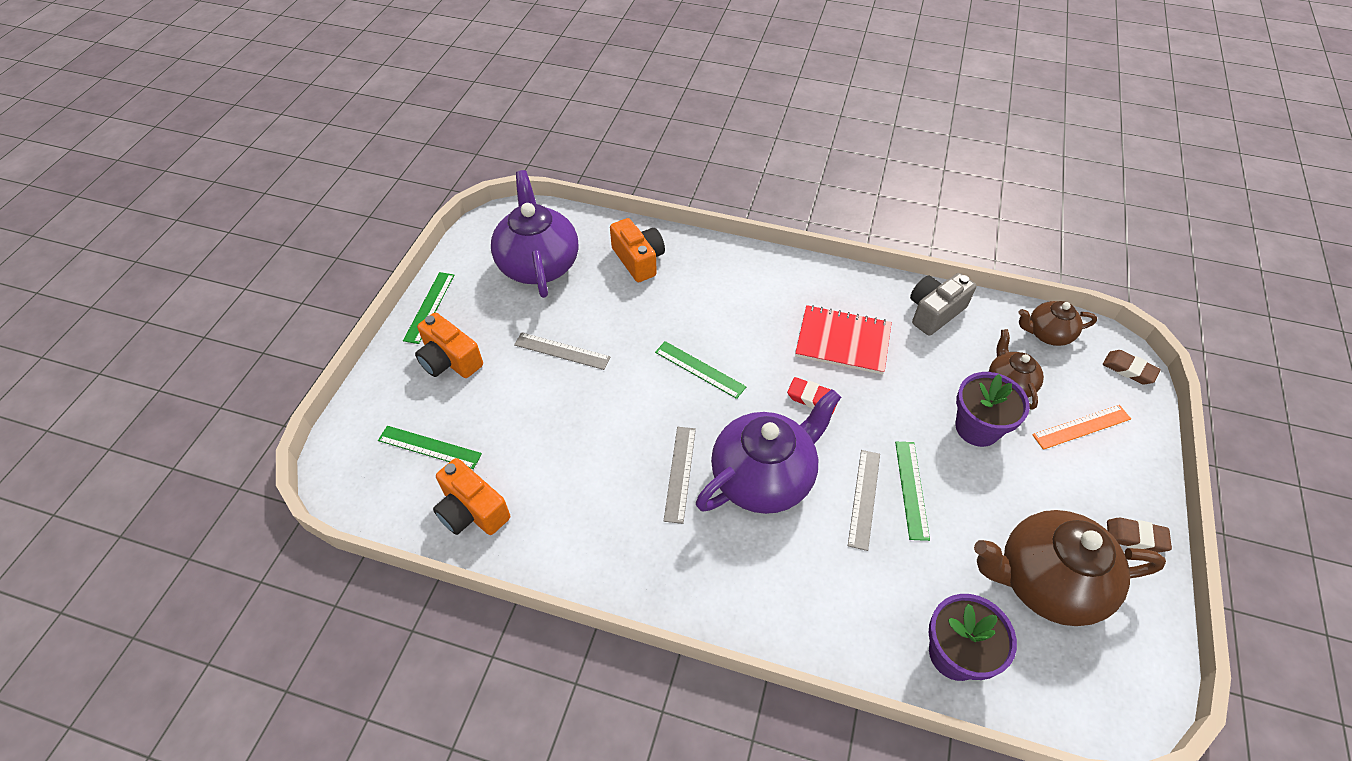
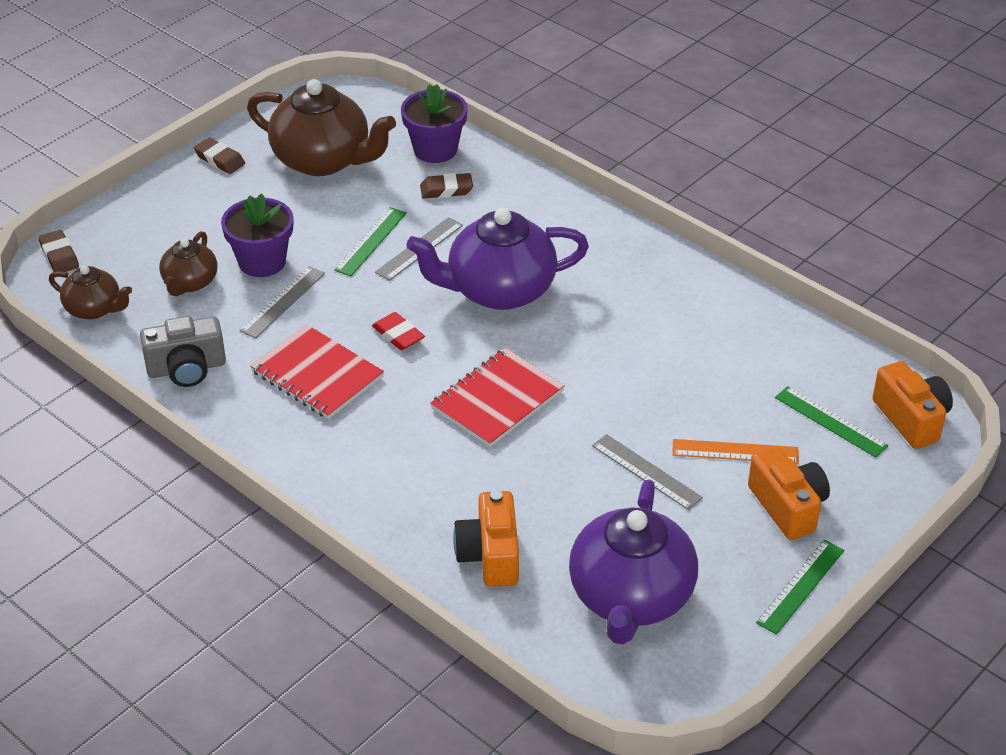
camera: 155 degrees left, 10 degrees down
orange camera [433,458,510,535] -> orange camera moved to [872,361,953,449]
green ruler [655,341,746,399] -> red notebook [430,348,565,447]
grey ruler [664,427,696,524] -> grey ruler moved to [240,266,325,338]
orange ruler [1032,405,1131,450] -> orange ruler moved to [672,439,799,464]
none -> brown eraser [420,173,473,199]

